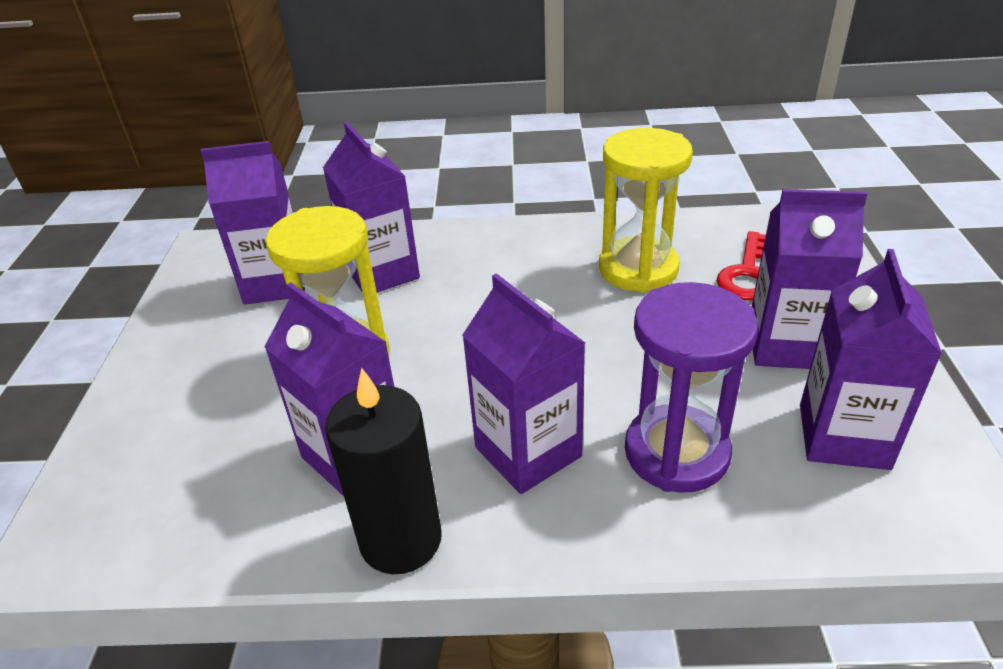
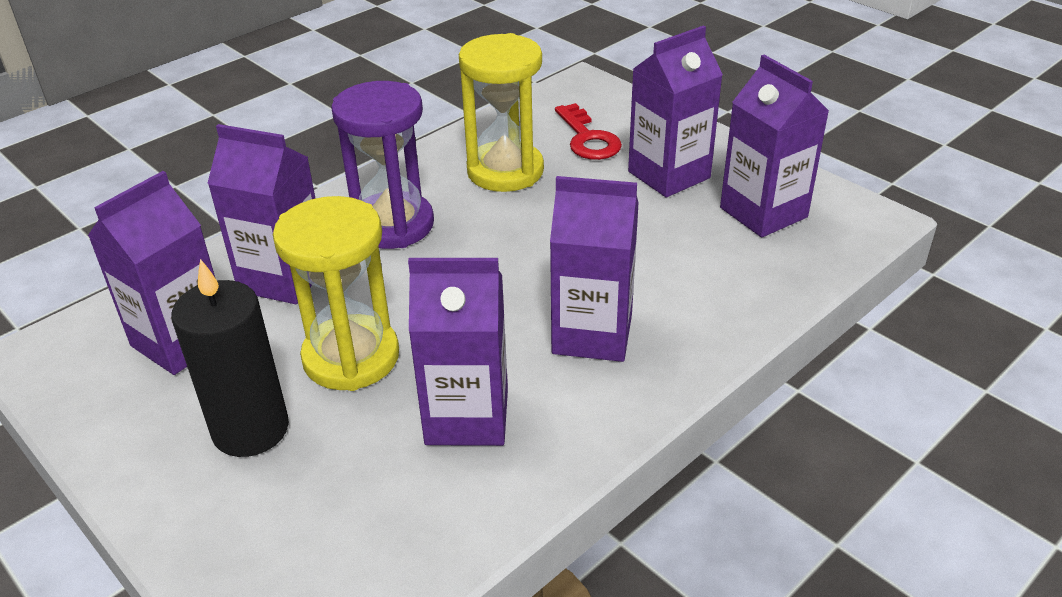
camera: 45 degrees left, 0 degrees up
black candle [325,368,442,574] -> black candle moved to [172,259,289,457]
purple hourglass [625,282,758,493] -> purple hourglass moved to [331,81,434,249]

